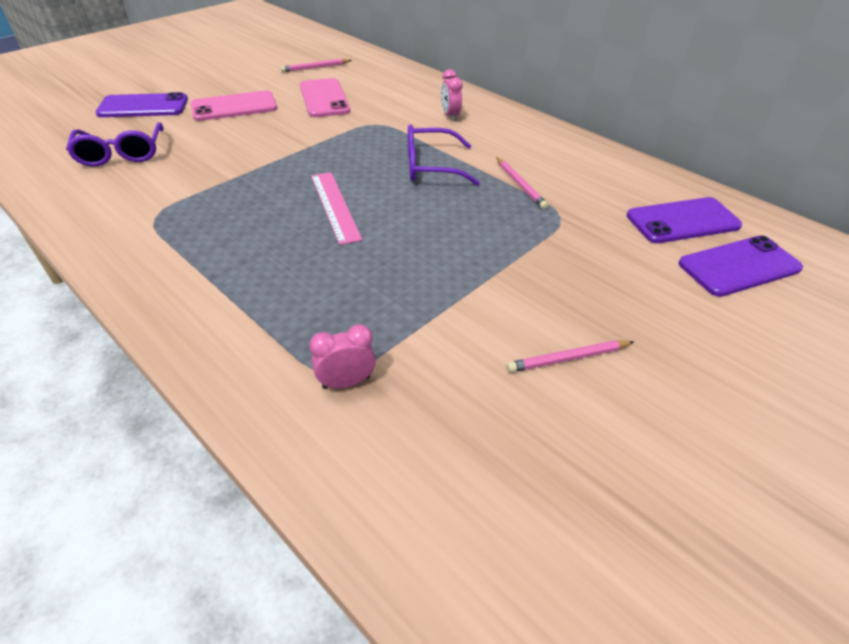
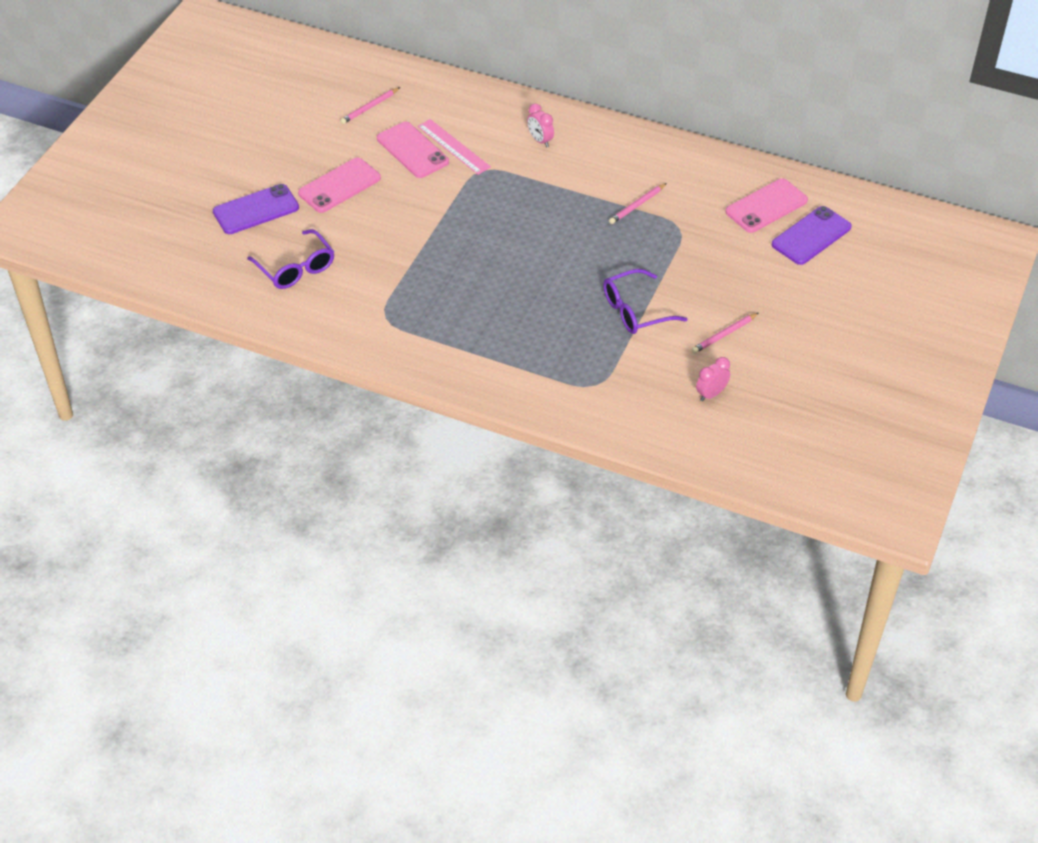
camera: 20 degrees left, 5 degrees up
pink clock [309,324,376,389] -> pink clock moved to [696,357,730,401]
pink ruler [311,172,362,245] -> pink ruler moved to [418,119,491,175]
purple glasses [408,125,480,186] -> purple glasses moved to [603,269,687,334]
pink pencil [496,157,548,209] -> pink pencil turned 90 degrees clockwise [609,183,667,224]
purple phone [627,197,742,243] -> pink phone [725,178,808,233]

